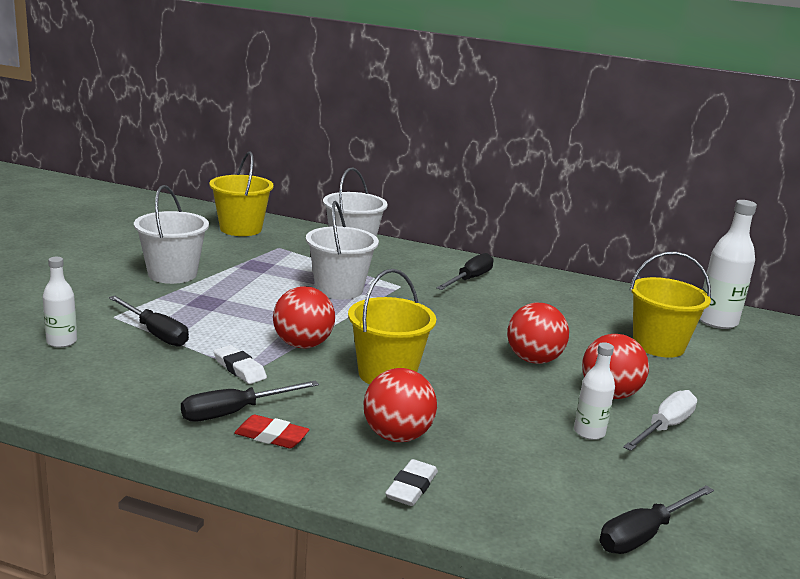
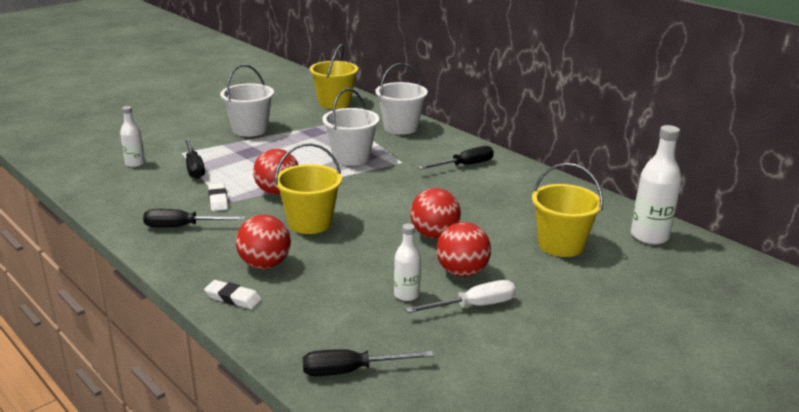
camera: 30 degrees right, 5 degrees up
red eraser [235,415,310,448] -> none
white eraser [385,459,438,506] -> white eraser turned 60 degrees clockwise [204,280,262,309]

